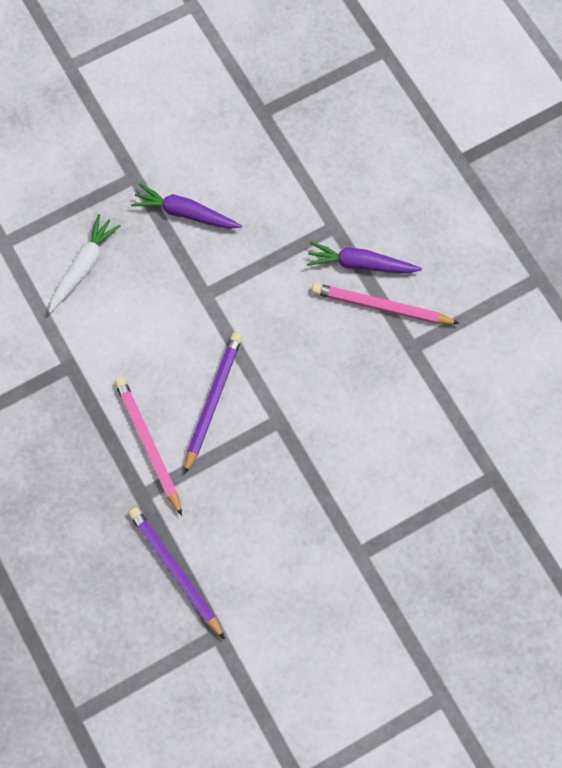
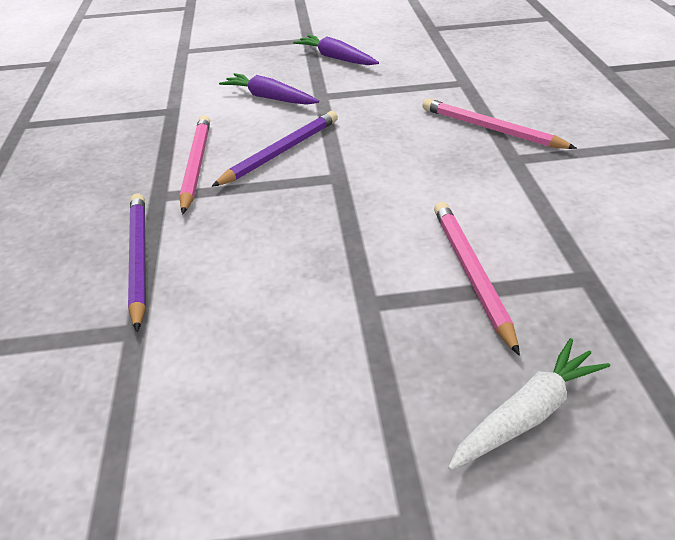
camera: 25 degrees right, 30 degrees down
white carrot [49,214,121,313] -> white carrot moved to [448,338,610,470]
purple carrot [307,241,422,273] -> purple carrot moved to [219,73,319,105]
none -> pink pencil [434,202,520,356]

